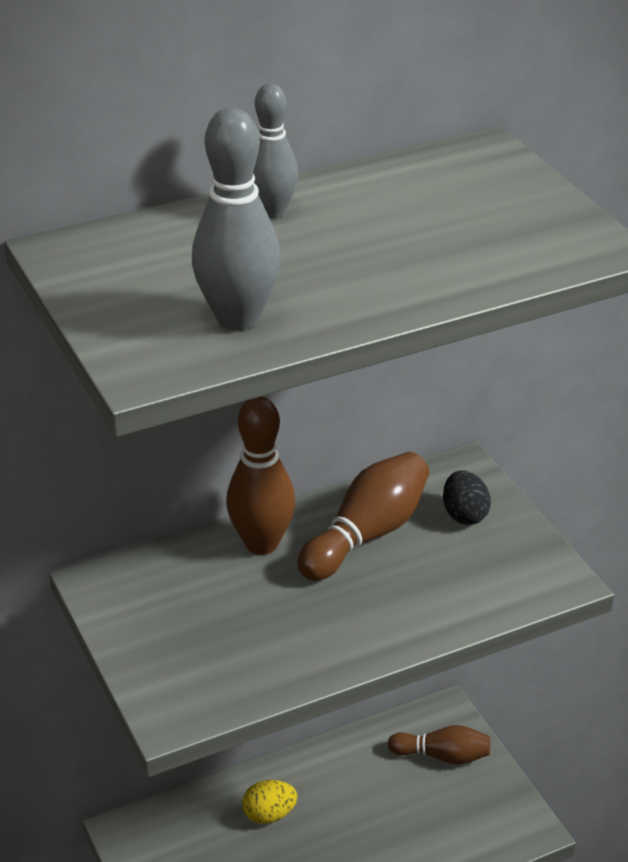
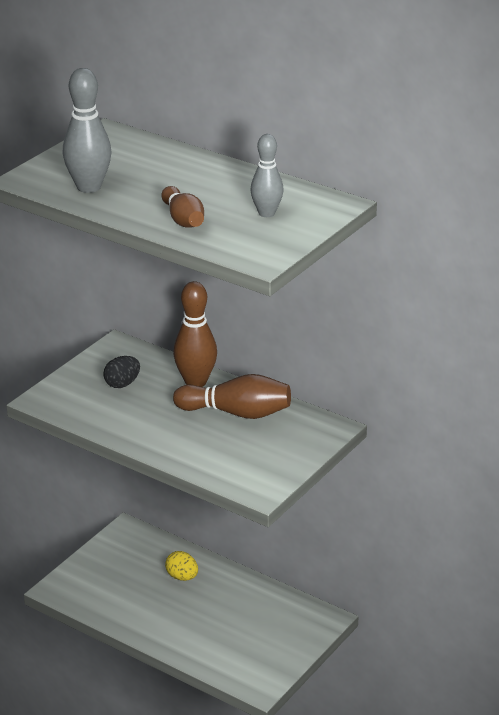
camera: 60 degrees right, 5 degrees down
grey bowling pin [253,84,299,218] -> grey bowling pin moved to [250,134,284,217]
brown bowling pin [387,725,490,765] -> brown bowling pin moved to [161,186,204,228]
black egg [443,471,491,525] -> black egg moved to [103,356,140,388]

